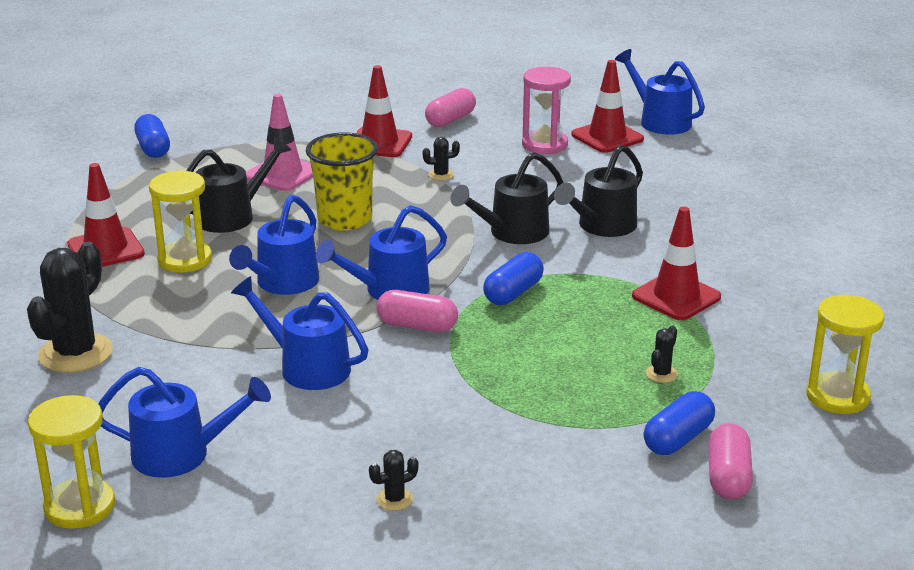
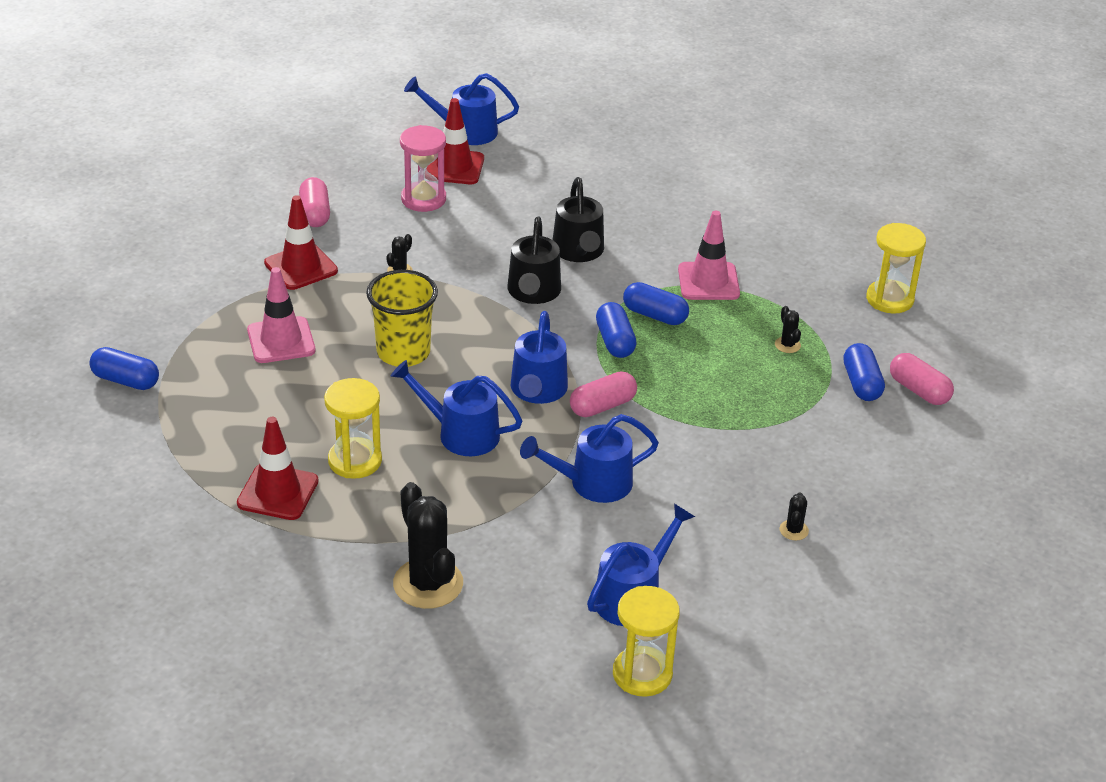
camera: 50 degrees left, 10 degrees up
black watering can [186,137,291,233] -> none
blue watering can [229,195,319,295] -> blue watering can turned 135 degrees clockwise [390,360,522,456]
red traffic cone [632,207,721,320] -> pink traffic cone [678,211,740,300]
none -> blue capsule [623,282,689,325]

